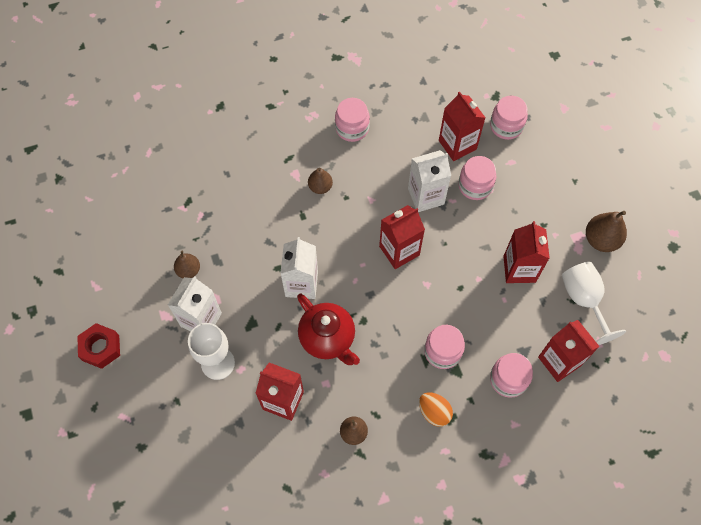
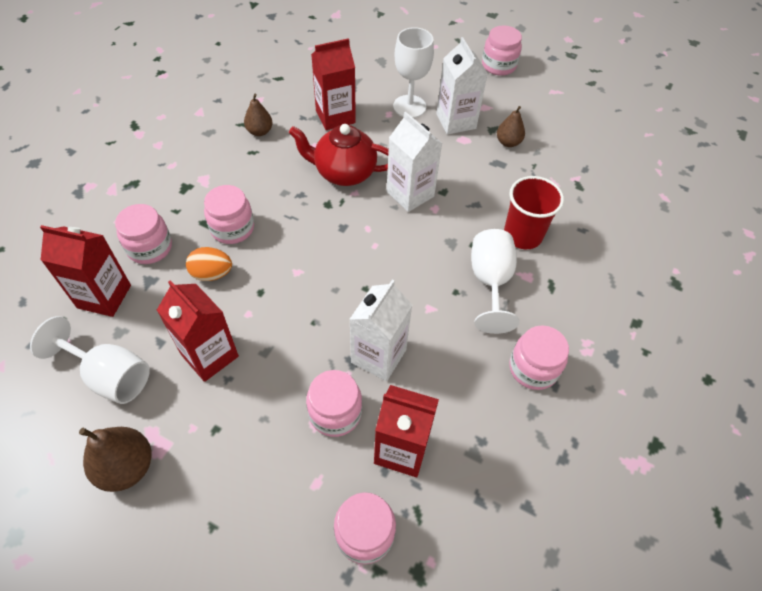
camera: 135 degrees right, 10 degrees down
red nut [77,323,120,369] -> pink jar [482,25,522,76]
brown pear [308,168,333,194] -> white goblet [471,229,519,334]
red carton [379,205,425,269] -> none
orange egg [419,392,453,427] -> orange egg moved to [186,247,232,281]
none -> red cup [504,176,564,249]

